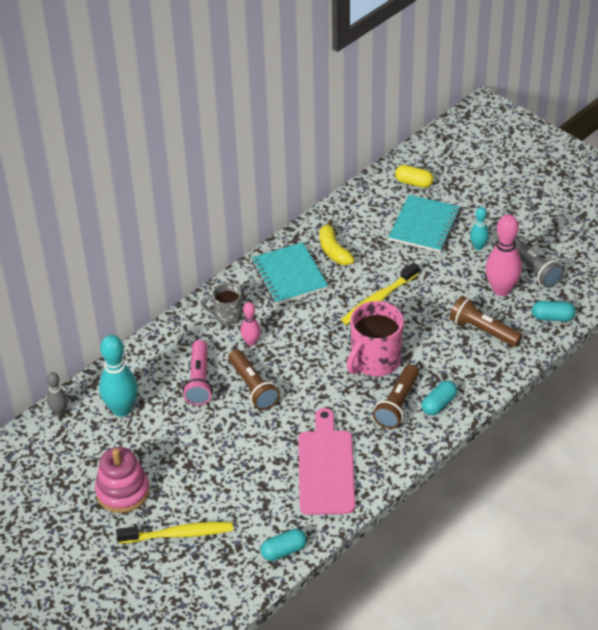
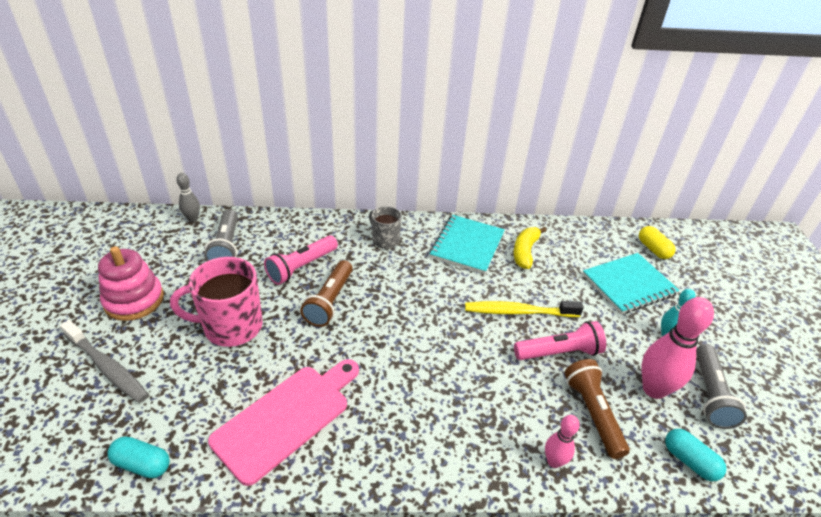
camera: 40 degrees right, 5 degrees down
turquoise bowling pin [99,335,138,417] -> grey flashlight [205,209,238,261]
yellow toothbrush [116,522,233,543] -> grey toothbrush [60,320,149,403]
pink bowling pin [241,302,261,346] -> pink bowling pin moved to [545,415,580,468]
pink mug [347,301,404,376] -> pink mug moved to [170,257,263,347]
brown flashlight [373,364,419,429] -> none
turquoise capsule [421,380,457,415] -> none
none -> pink flashlight [514,321,606,360]

